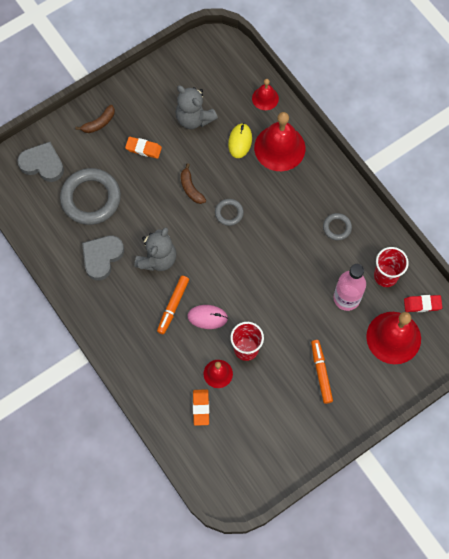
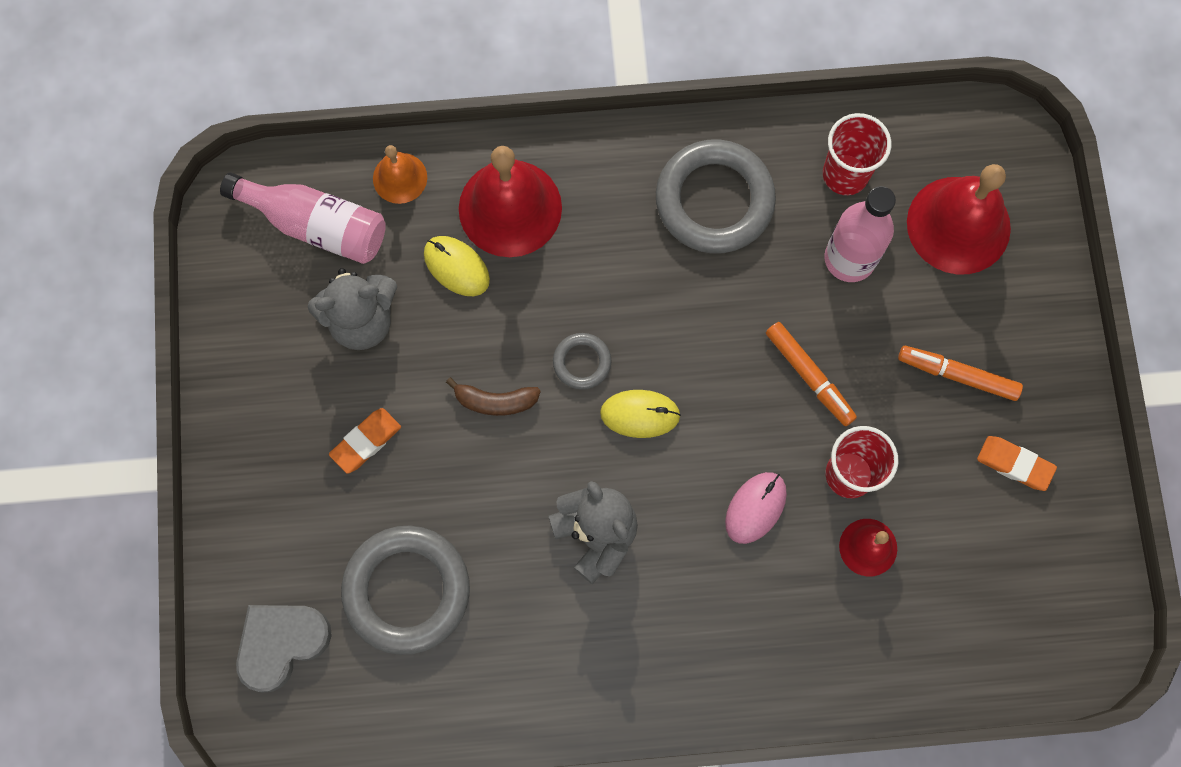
camera: 60 degrees left, 5 degrees up
brown banana [75,105,115,133] -> none
grey heart [82,236,124,280] -> none
orange marker [157,276,189,334] -> orange marker moved to [766,322,857,426]
orange eraser [193,389,209,426] -> orange eraser moved to [977,436,1057,491]
red bell [252,79,279,110] -> orange bell [373,145,427,204]
grey ring [323,213,352,240] -> grey ring [656,139,776,254], size x2.10
red eraser [404,295,442,312] -> none
none -> pink bottle [220,172,386,264]
none -> yellow mouse [600,390,681,438]

